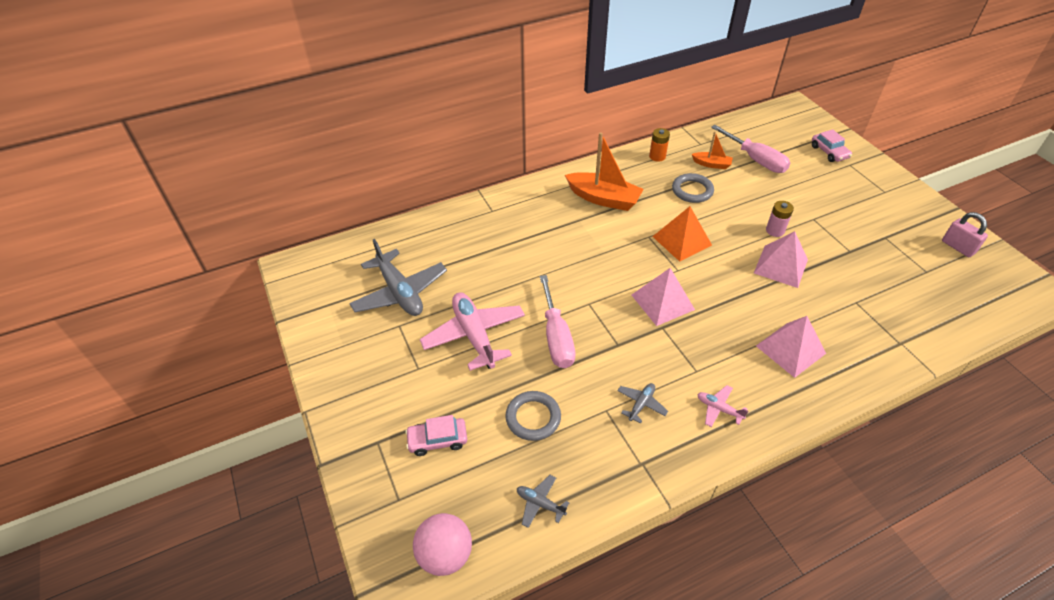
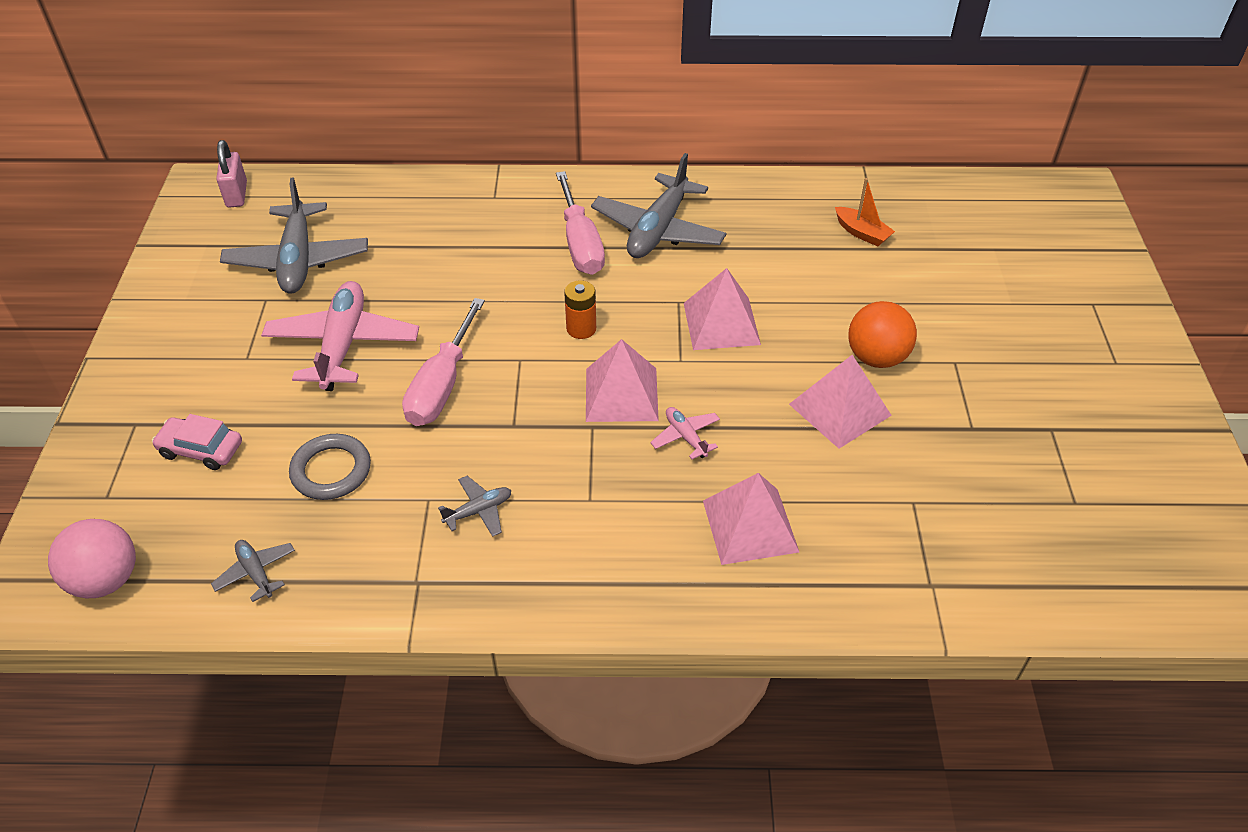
camera: 25 degrees right, 0 degrees up
orange boat [565,132,644,211] -> grey plane [591,153,726,258]
orange battery [649,128,670,162] -> orange battery moved to [564,280,596,339]
orange pyramid [652,206,712,262] -> pink pyramid [684,268,761,350]
grey ring [672,173,714,203] -> none
pink plane [698,385,748,427] -> pink plane moved to [650,407,720,459]
pink screwdriver [711,125,790,173] -> pink screwdriver moved to [556,171,605,275]
pink battery [766,201,794,237] -> orange ball [849,301,917,368]
pink car [812,129,852,162] -> none
pink padlock [942,212,988,257] -> pink padlock moved to [216,140,247,208]

